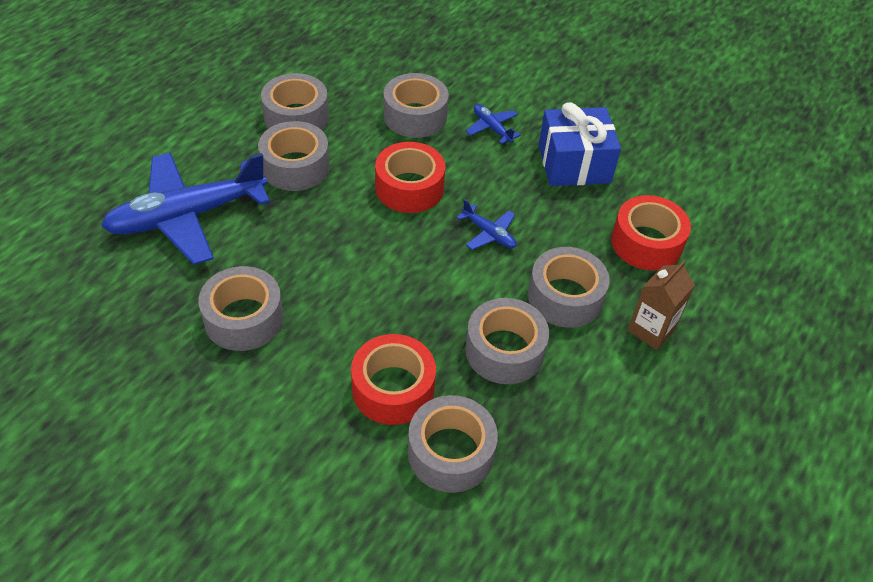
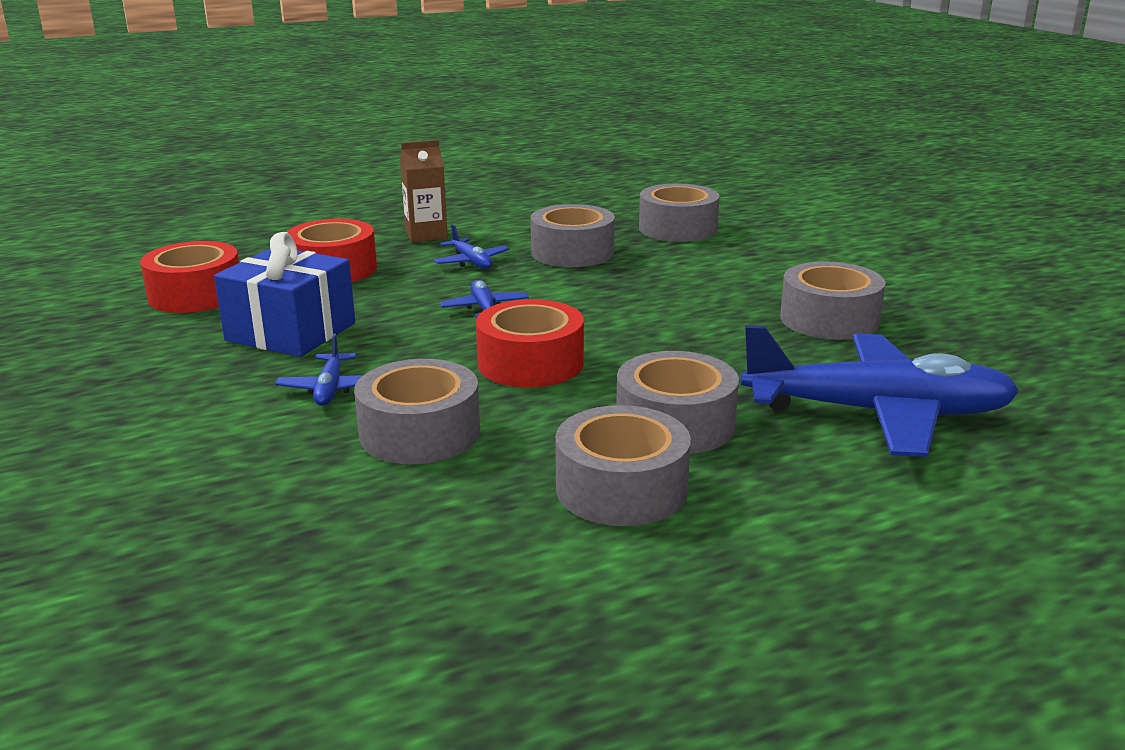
camera: 145 degrees left, 25 degrees down
red tape [351,334,436,425] -> red tape moved to [140,241,239,313]
grey tape [528,247,610,328] -> blue plane [434,224,509,269]

